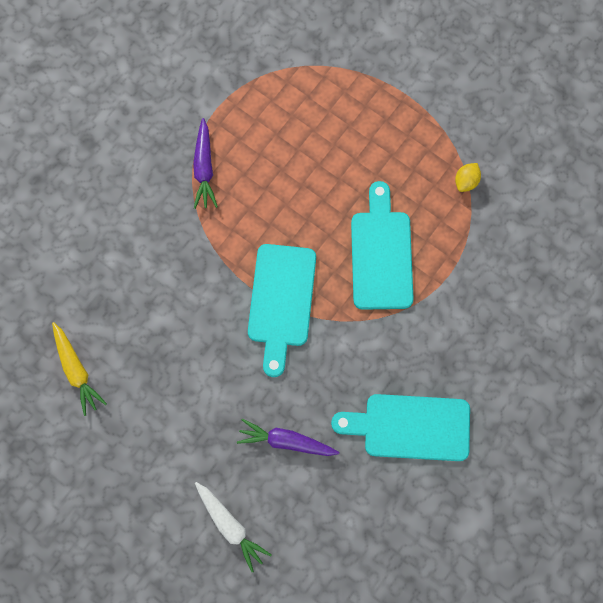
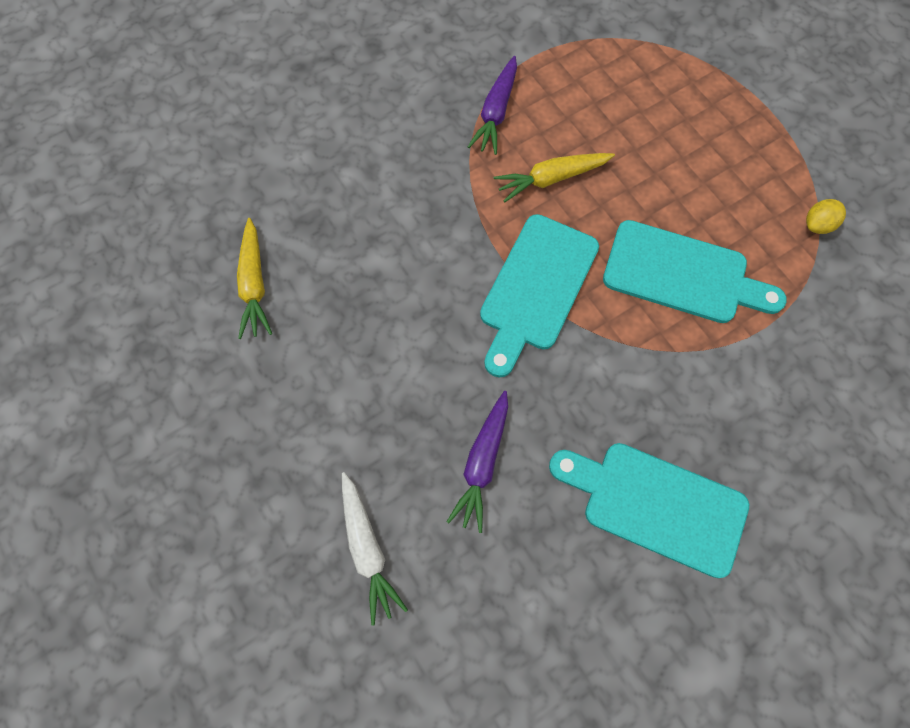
camera: 20 degrees right, 5 degrees down
purple carrot [237,419,339,456] -> purple carrot turned 105 degrees counterclockwise [447,391,508,533]
turquoise cutting board [351,181,414,310] -> turquoise cutting board turned 90 degrees clockwise [603,220,787,323]
none -> yellow carrot [494,153,615,203]

